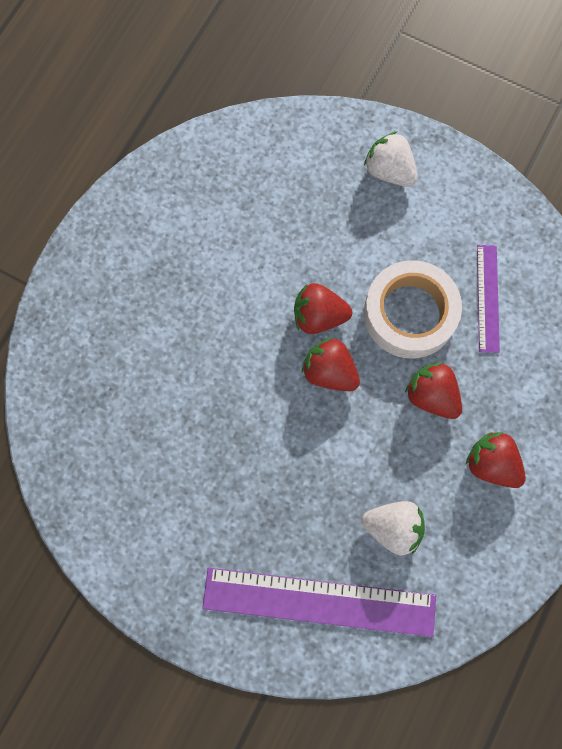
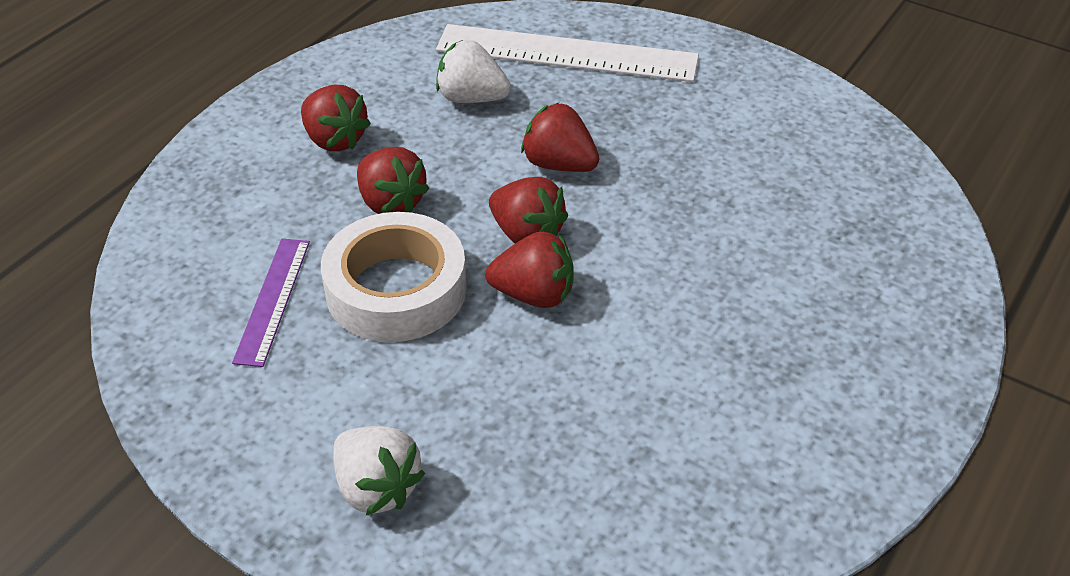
camera: 175 degrees left, 30 degrees down
purple ruler [202,568,436,637] -> white ruler [436,24,699,82]
none -> red strawberry [521,103,599,172]

